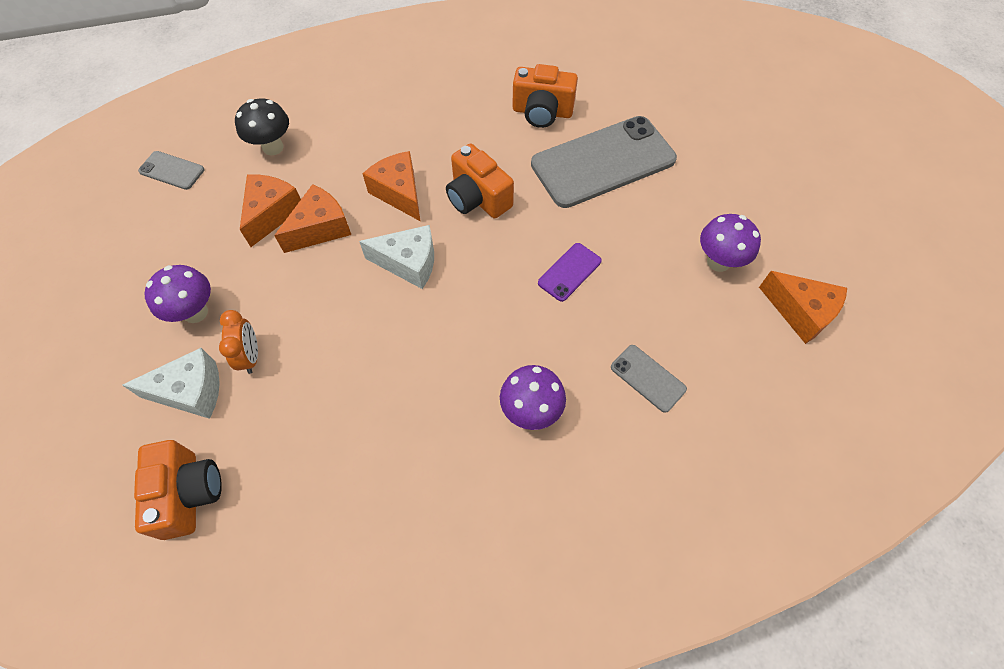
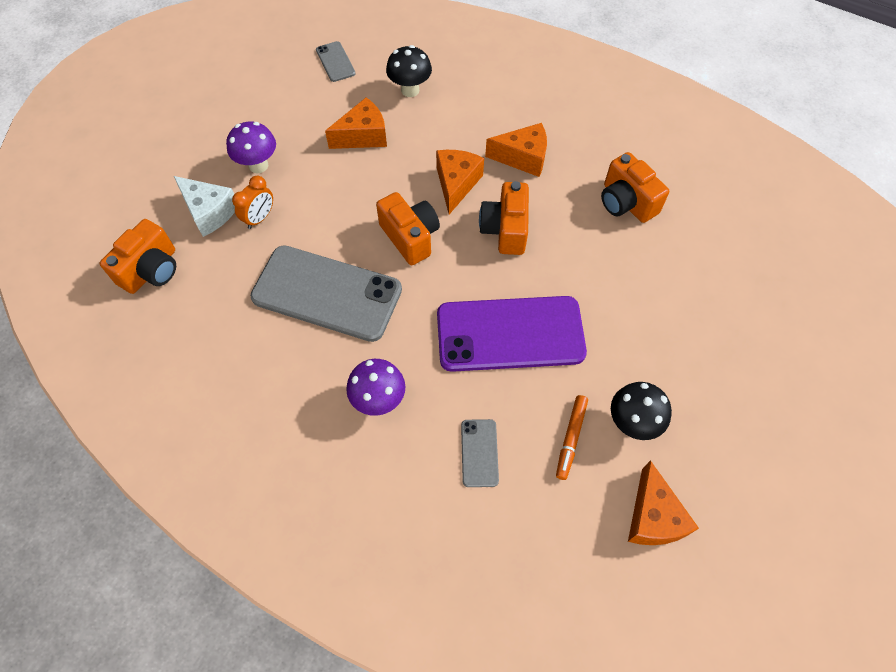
camera: 45 degrees right, 0 degrees up
orange cheese [274,184,351,253] -> orange cheese moved to [485,123,547,177]
white cheese [359,225,434,289] -> orange camera [376,192,440,265]
grey phone [531,116,677,208] -> grey phone moved to [250,245,402,342]
purple phone [538,243,602,302] -> purple phone [437,296,587,372], size x2.27
purple mushroom [700,214,761,272] -> black mushroom [611,382,672,440]
none -> orange marker [556,395,588,480]

